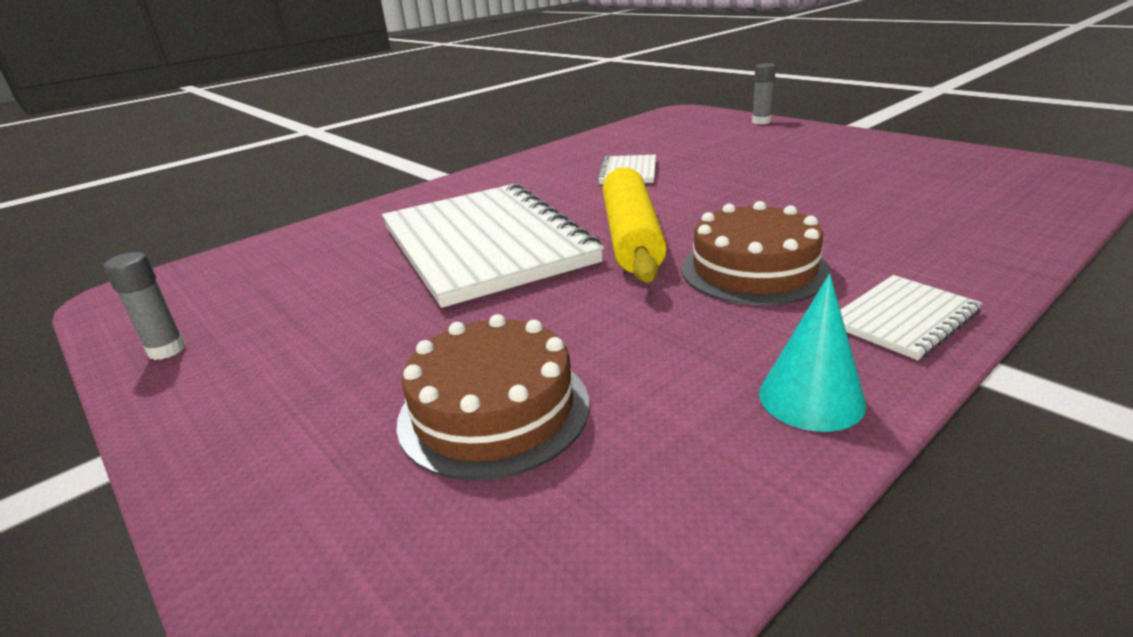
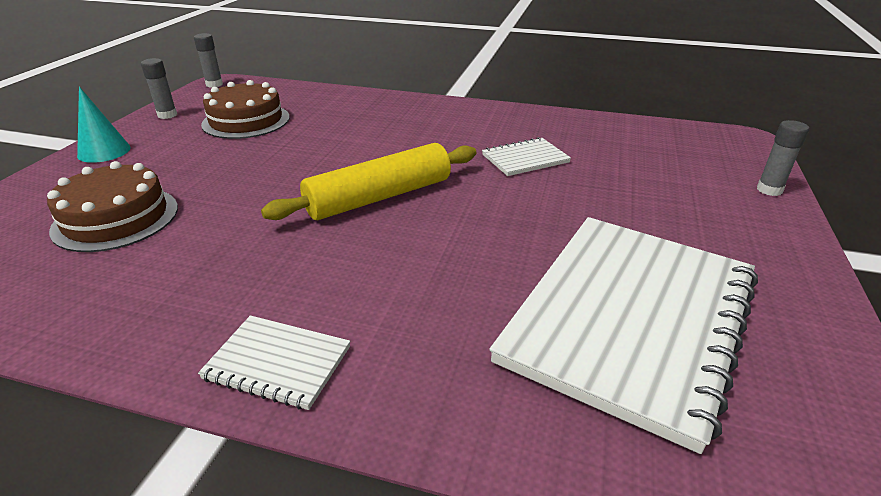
camera: 55 degrees right, 5 degrees up
white notebook [382,183,604,308] -> white notebook moved to [489,217,758,454]
brown cake [682,201,831,305] -> brown cake moved to [201,80,289,139]
turquoise cone [759,274,866,432] -> turquoise cone moved to [77,87,131,163]
none -> grey glue stick [194,33,223,87]

